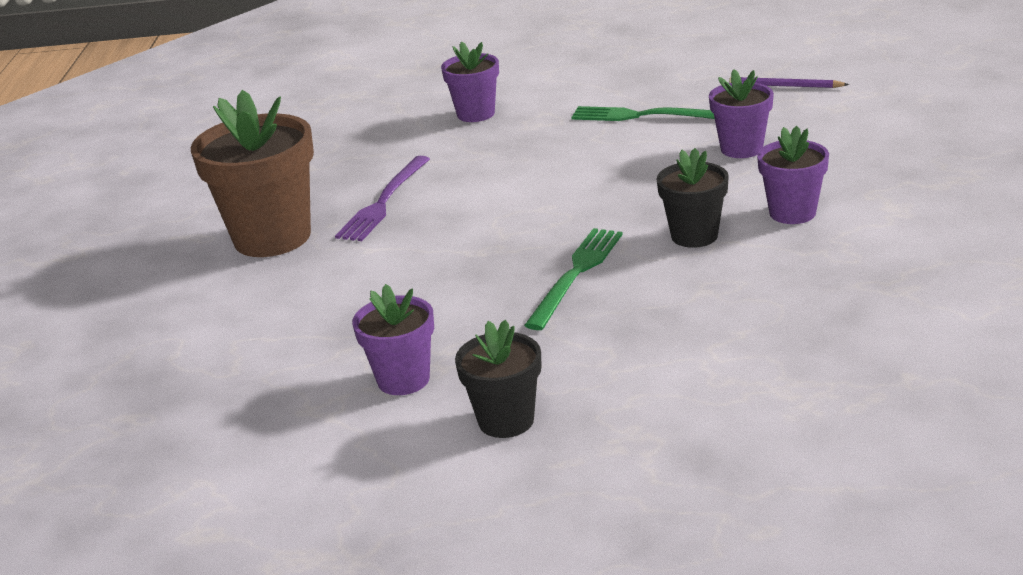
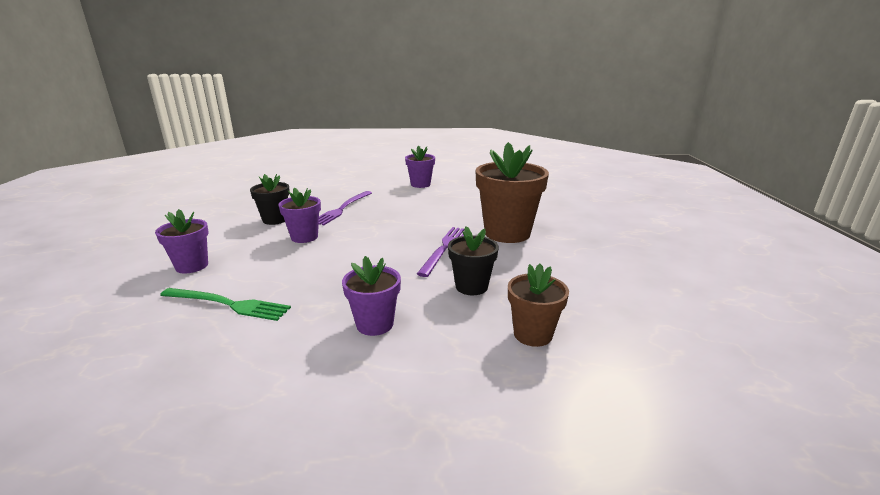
camera: 175 degrees right, 5 degrees down
black flower pot [455,320,542,438] -> black flower pot moved to [448,226,499,295]
green fork [524,228,623,330] -> purple fork [319,191,372,225]
purple pencil [729,77,849,88] -> none
purple flower pot [757,126,829,224] -> purple flower pot moved to [278,187,321,243]
none -> brown flower pot [508,264,569,347]

